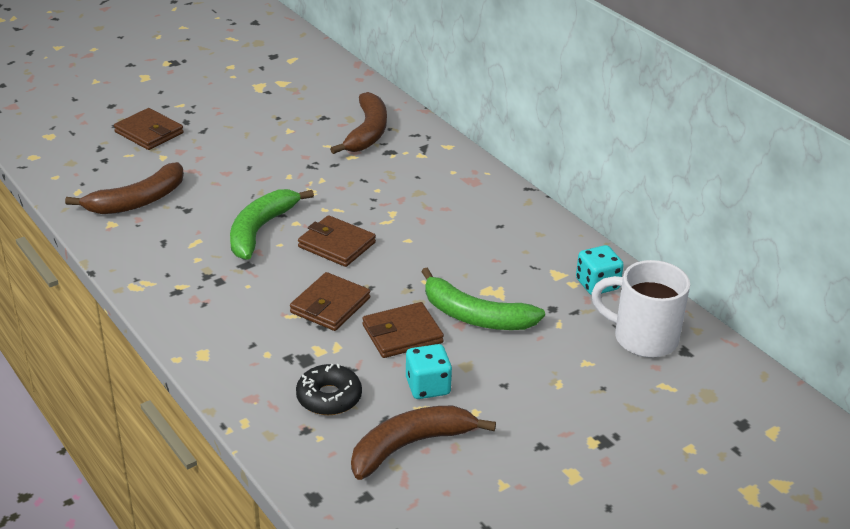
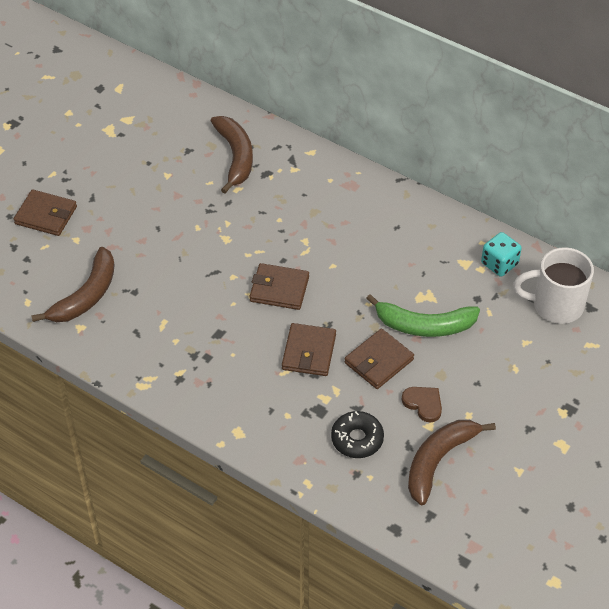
camera: 20 degrees left, 15 degrees up
green banana [230,189,314,260] -> none
turquoise dice [406,344,452,399] -> brown heart [402,387,442,423]

